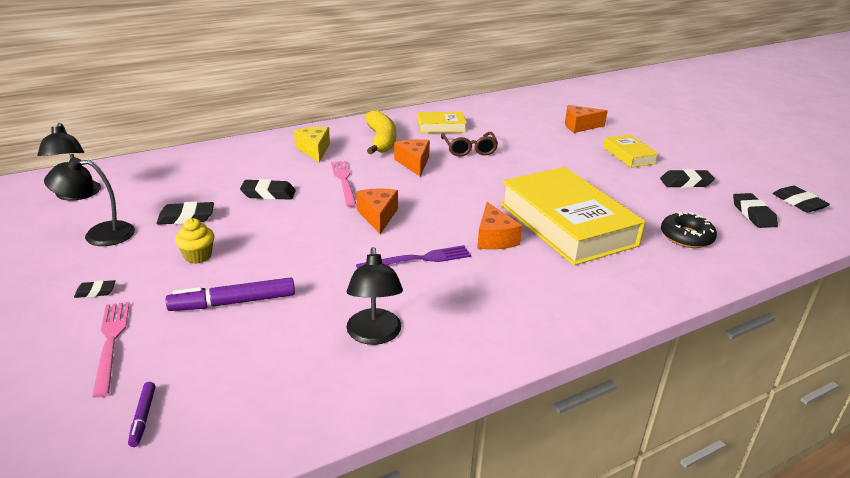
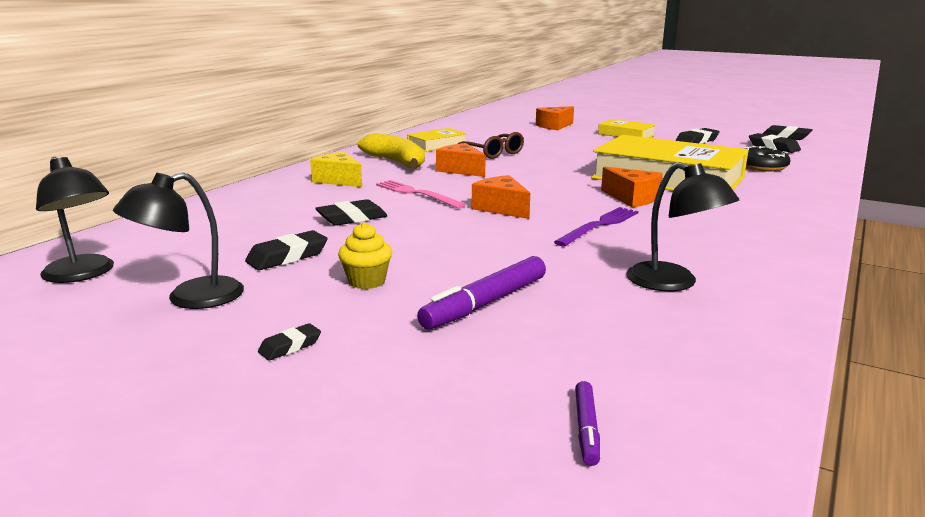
camera: 30 degrees left, 10 degrees down
pink fork [92,302,130,398] -> none
purple marker [128,382,155,447] -> purple marker turned 45 degrees clockwise [575,381,600,466]

